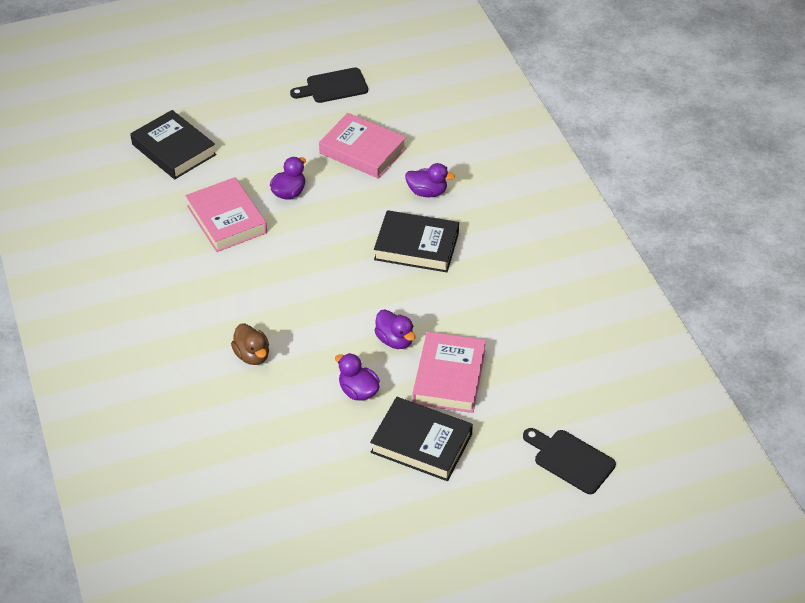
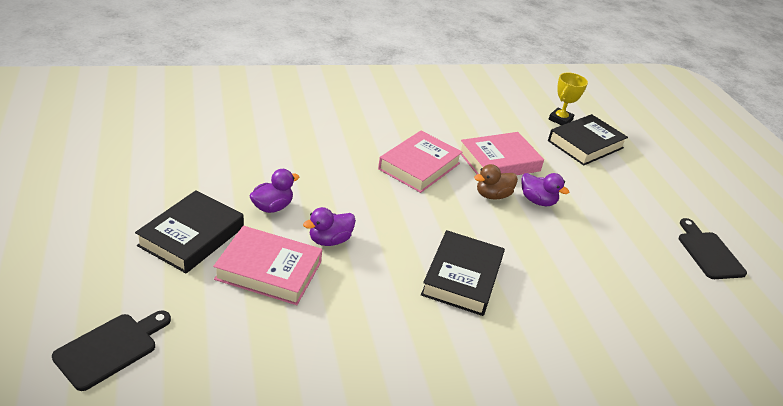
camera: 90 degrees right, 10 degrees down
brown duck [231,324,269,365] -> brown duck moved to [474,164,518,200]
pink book [319,113,407,179] -> pink book moved to [378,131,462,193]
purple duck [405,163,455,197] -> none
none -> yellow trophy [549,73,588,125]

